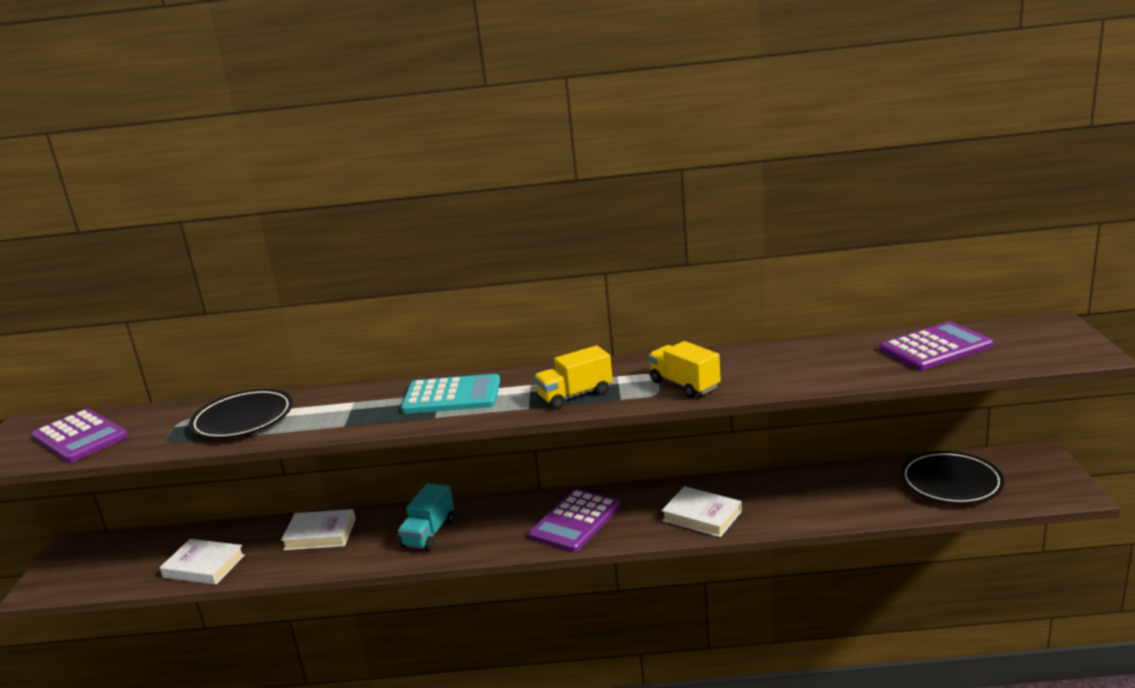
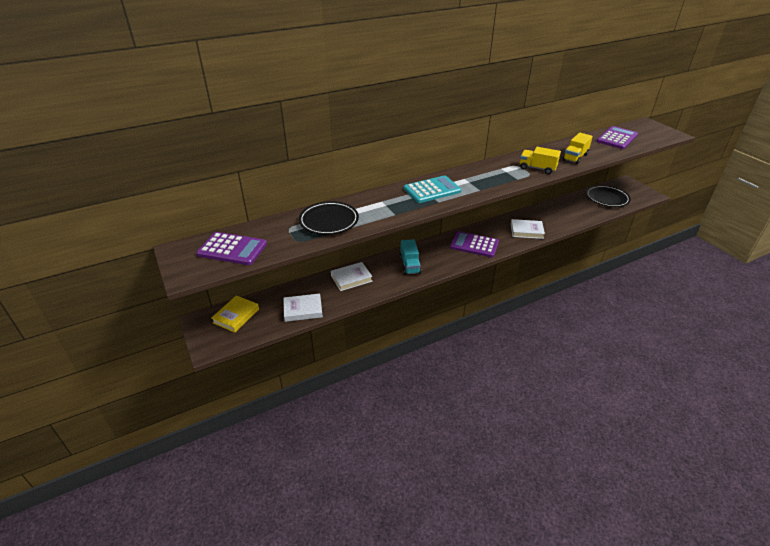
camera: 30 degrees left, 15 degrees up
purple calculator [528,489,621,552] -> purple calculator turned 105 degrees clockwise [450,231,499,257]
yellow truck [534,346,613,409] -> yellow truck moved to [562,133,593,164]
none -> yellow book [211,295,259,333]

